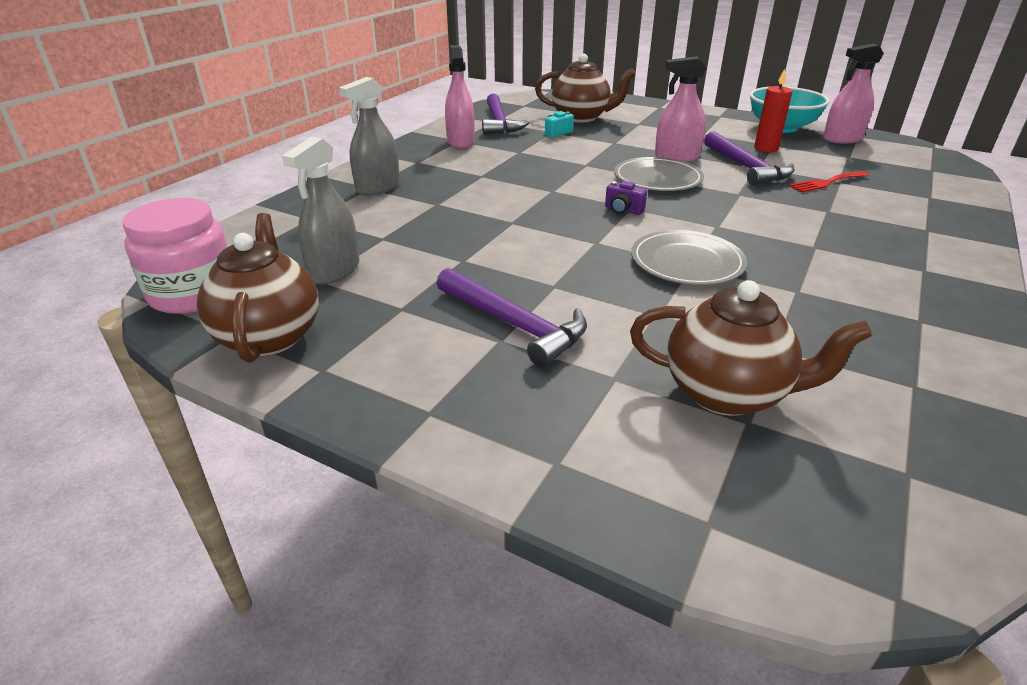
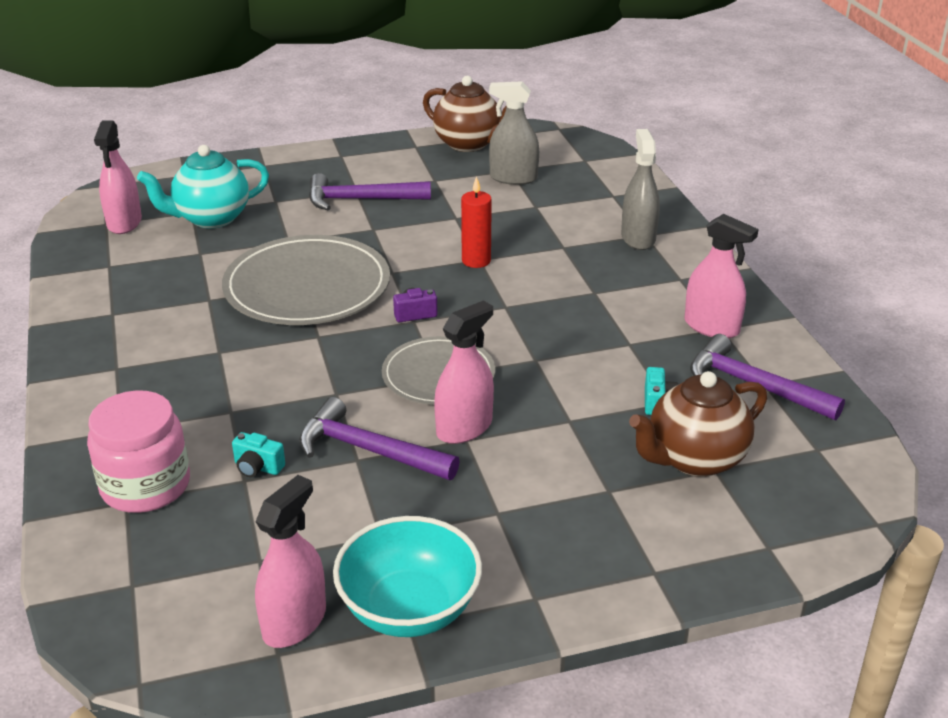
camera: 135 degrees right, 0 degrees up
pink jar [123,198,228,314] -> pink jar moved to [87,390,190,513]
grey spray bottle [282,137,359,285] -> grey spray bottle turned 60 degrees counterclockwise [489,81,539,185]
brown teapot [630,280,873,416] -> turquoise teapot [137,145,269,229]
grey plate [631,230,747,285] -> grey plate [222,235,390,325], size x1.63
red candle [754,69,793,152] -> red candle moved to [461,176,492,268]
red fork [789,171,869,193] -> turquoise camera [232,432,285,477]
none -> pink spray bottle [94,120,142,234]

